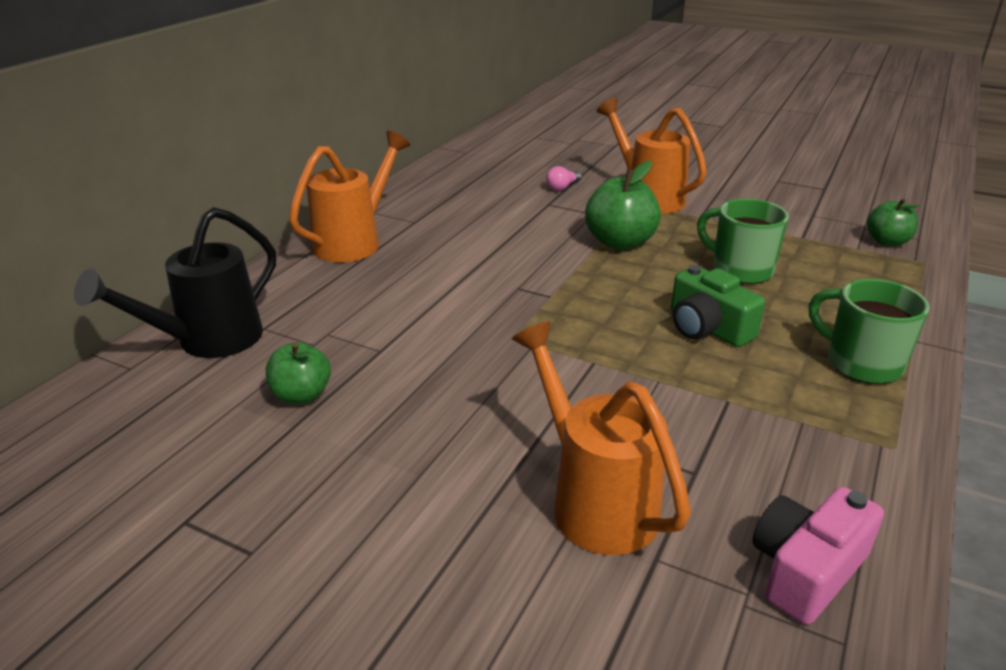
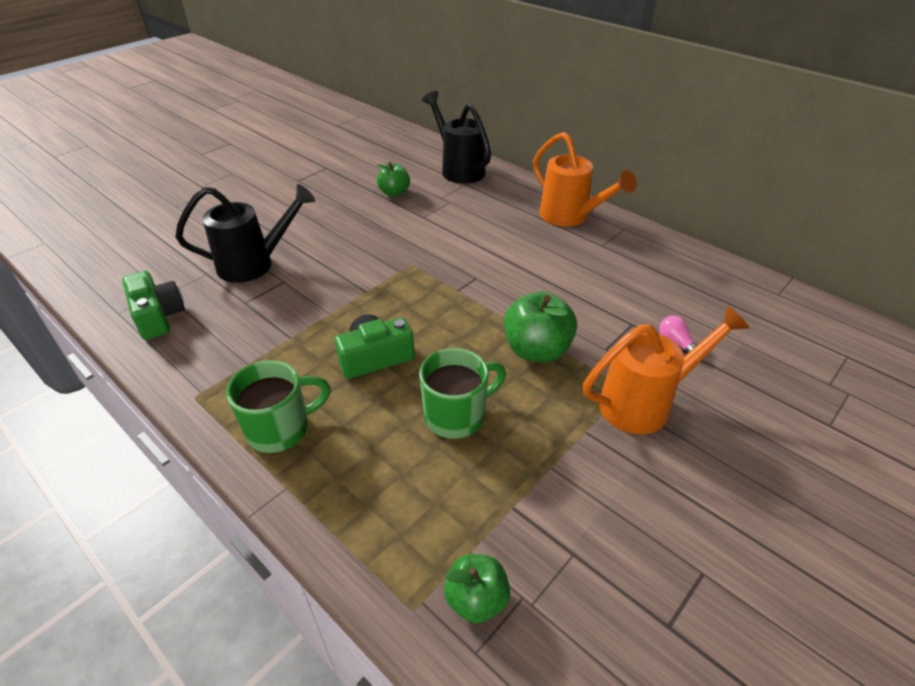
camera: 105 degrees right, 10 degrees up
orange watering can [512,321,691,555] -> black watering can [175,184,315,283]
pink camera [753,487,884,625] -> green camera [122,271,185,340]

